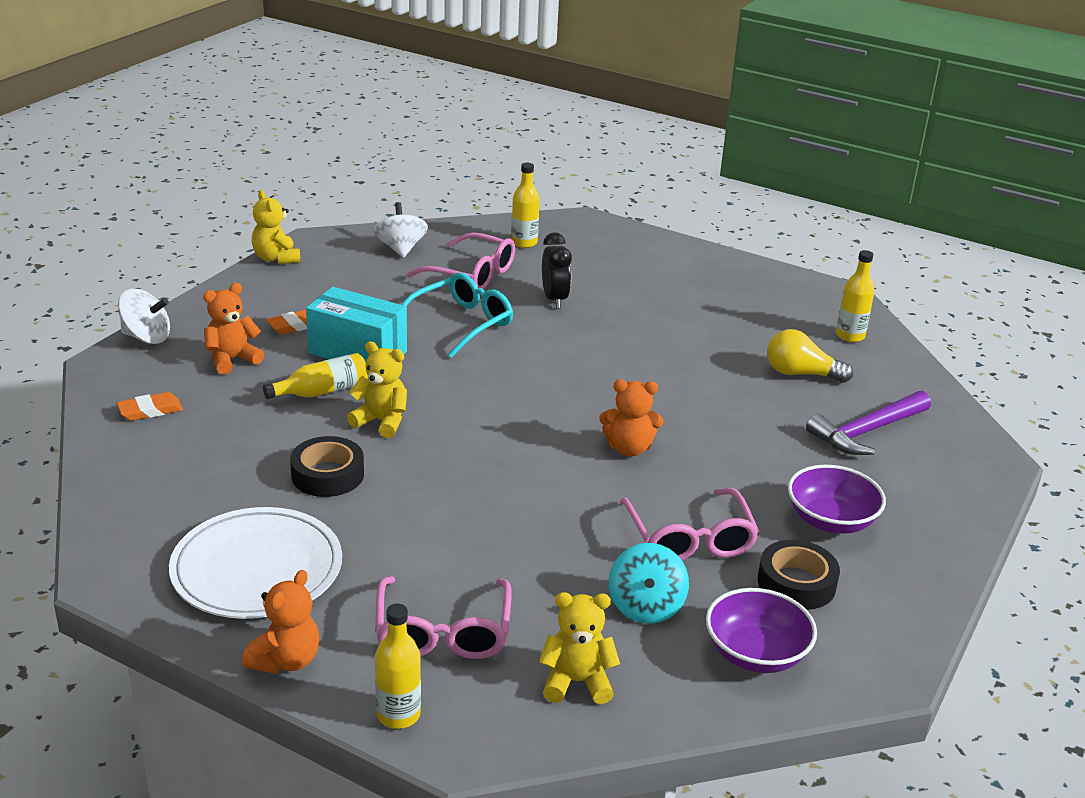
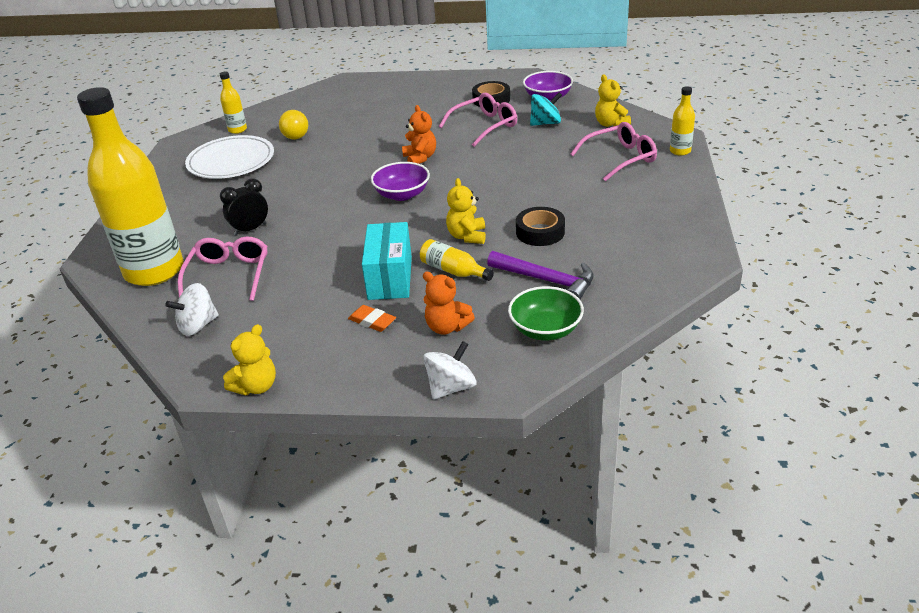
camera: 110 degrees left, 5 degrees up
orange eraser [116,392,183,421] -> green bowl [508,286,584,340]
white spinning top [118,289,170,344] -> white spinning top turned 60 degrees clockwise [423,341,476,399]
white plate [169,507,342,619] -> white plate moved to [185,135,274,179]
orange teddy bear [242,570,320,674] -> none
turquoise glasses [402,273,513,358] -> none
yellow bottle [511,163,540,248] -> yellow bottle [77,87,184,286], size x2.47
purple bowl [788,465,886,534] -> purple bowl moved to [371,162,430,201]
purple hammer [806,390,931,455] -> purple hammer moved to [487,251,593,300]

